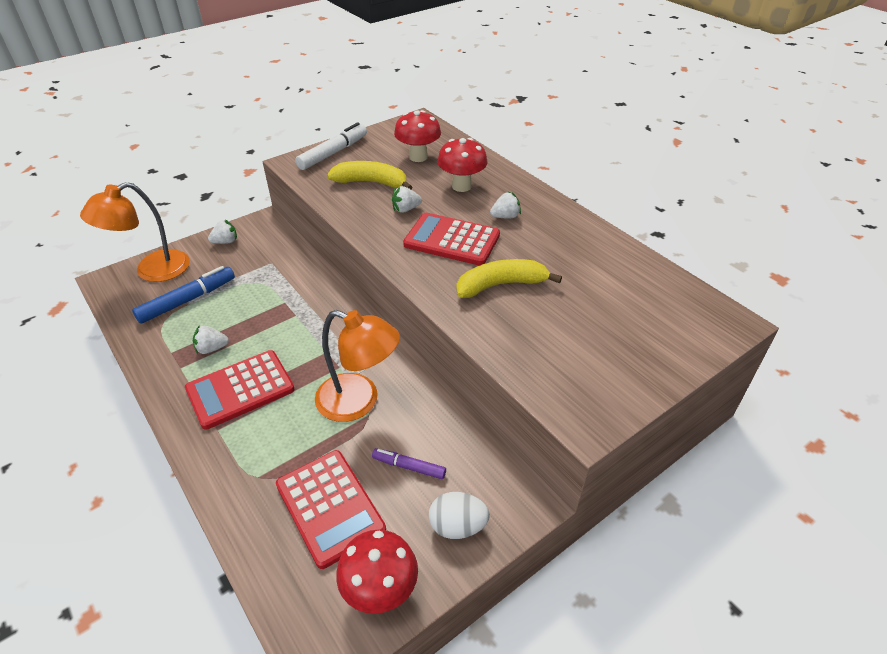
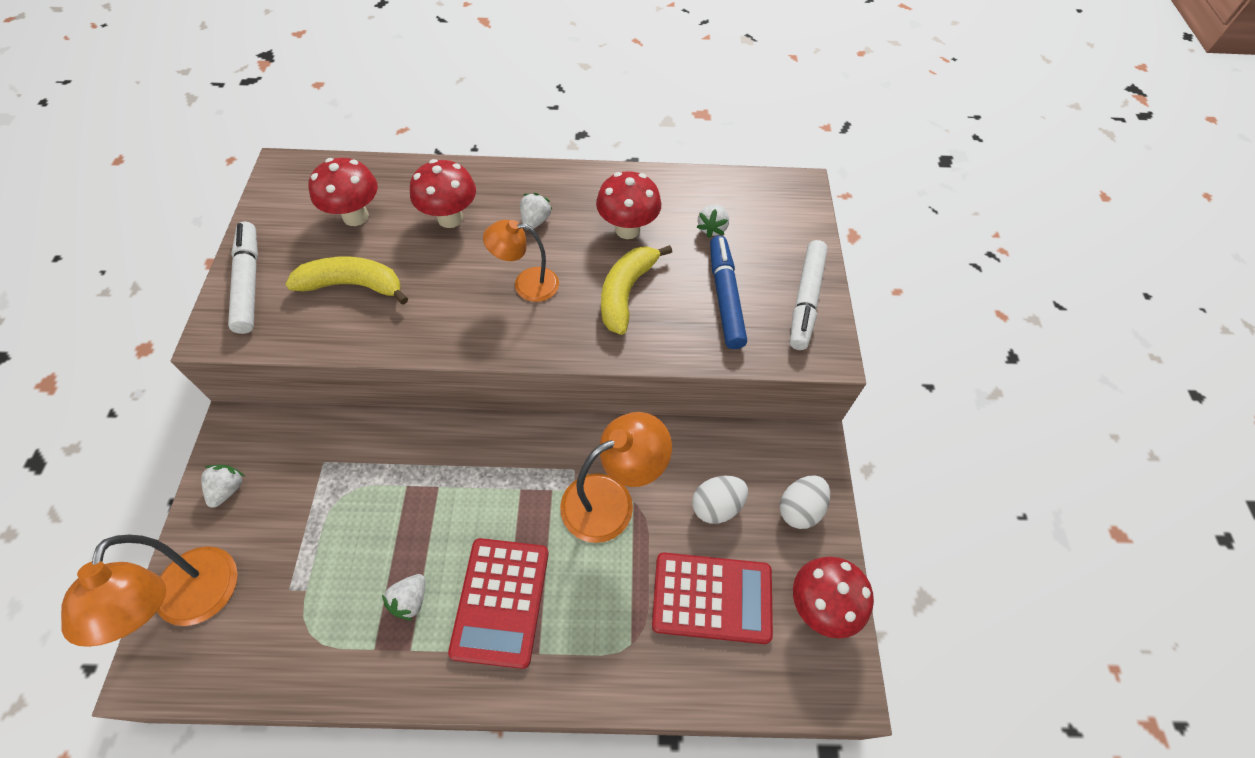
camera: 55 degrees left, 15 degrees up
blue marker [132,266,235,324] -> blue marker moved to [710,236,747,349]
yellow banana [327,161,412,190] -> yellow banana turned 45 degrees clockwise [285,257,408,305]
purple marker [372,448,446,479] -> white egg [692,476,748,524]
white strawberry [392,186,422,213] -> white strawberry moved to [697,204,729,238]
red calculator [403,213,500,266] -> orange lamp [483,220,559,302]
none -> red mushroom [596,171,661,239]
none -> white marker [790,240,828,350]

